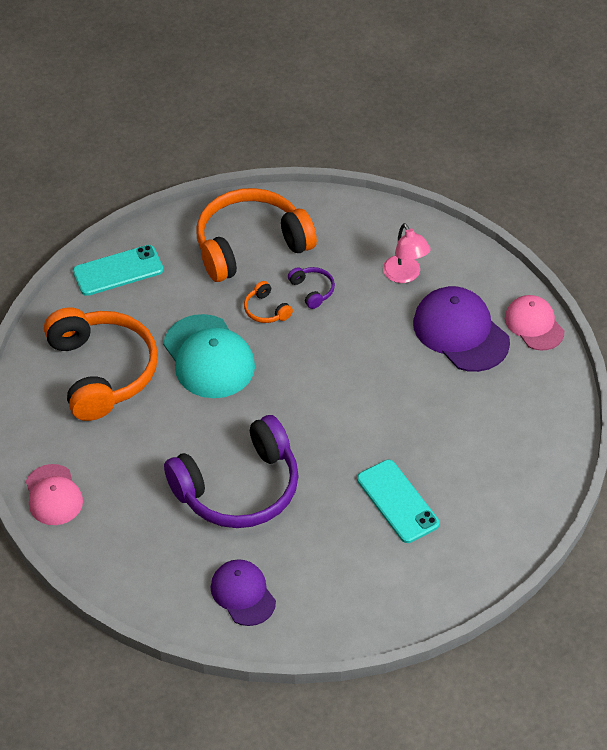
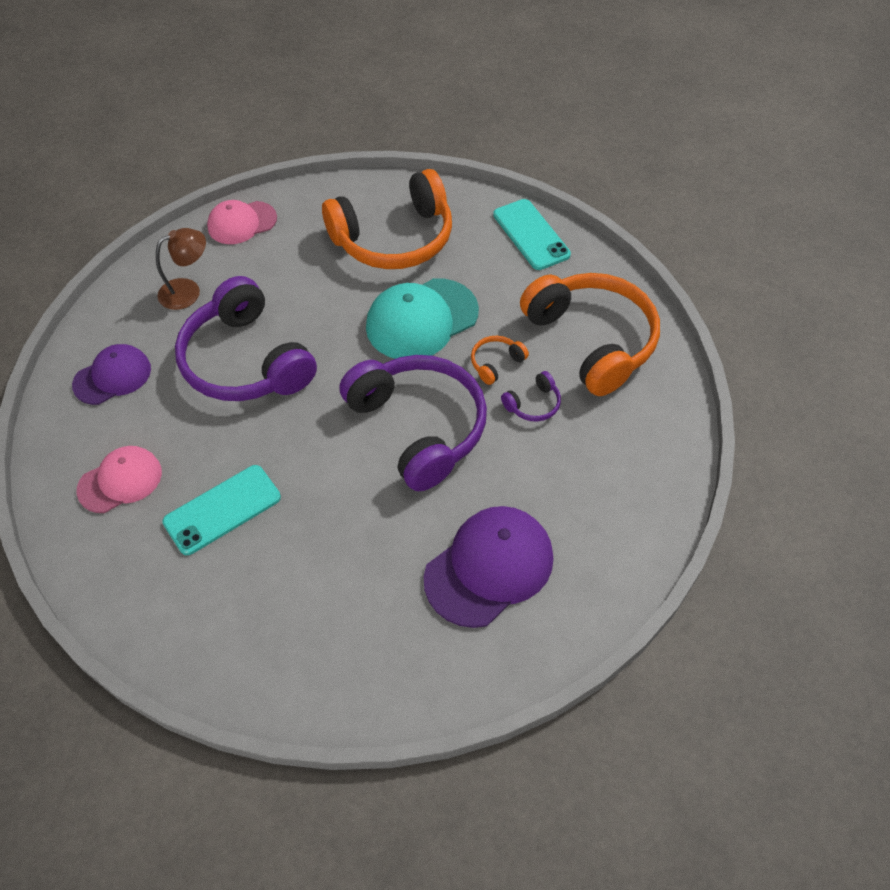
camera: 85 degrees right, 5 degrees up
pink lamp [383,223,431,283] -> none
pink cap [505,295,564,350] -> pink cap moved to [77,446,162,513]
none -> brown lamp [156,228,206,310]
none -> purple headphones [340,355,487,491]

